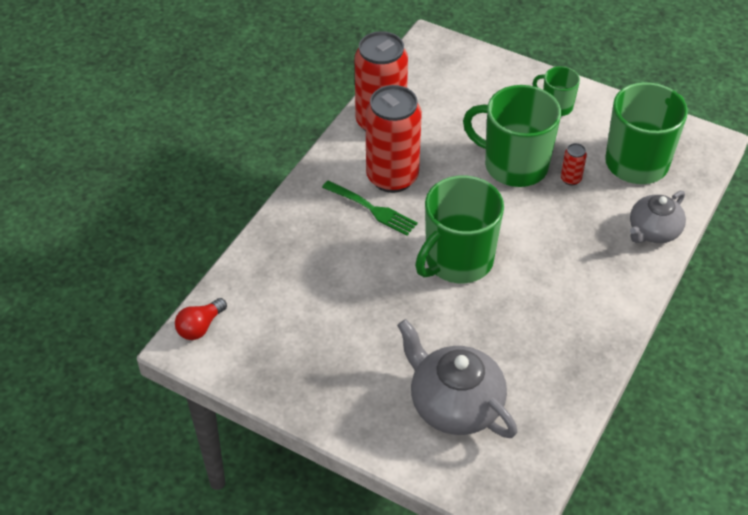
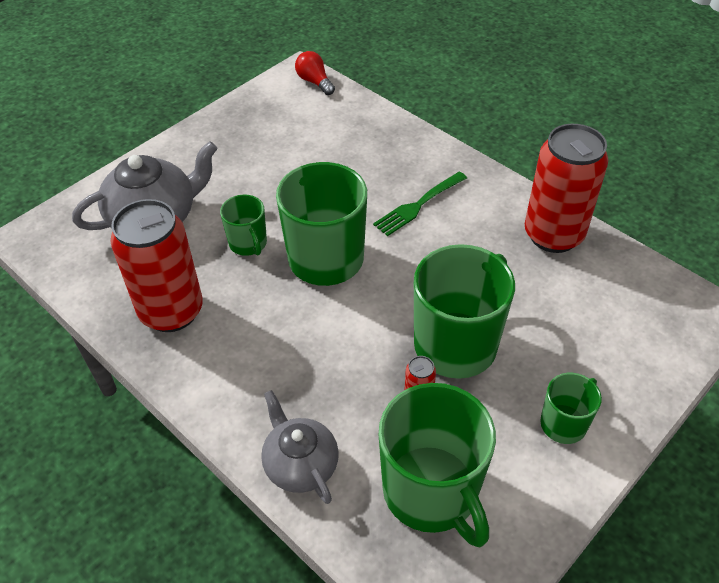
camera: 105 degrees right, 0 degrees up
red can [366,85,422,193] -> red can moved to [110,199,203,332]
none -> green mug [220,194,267,256]

